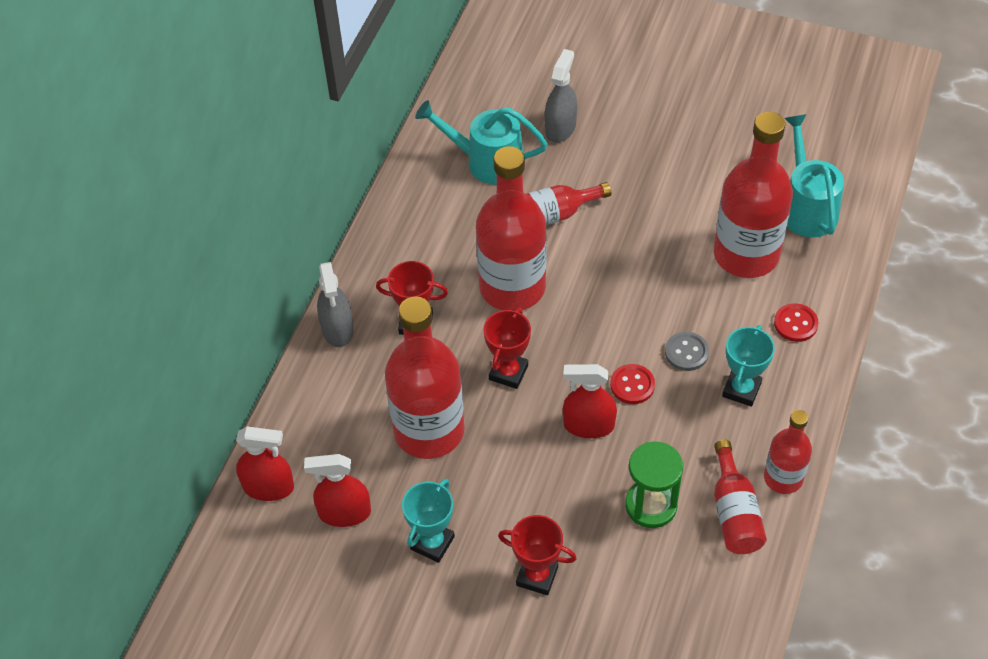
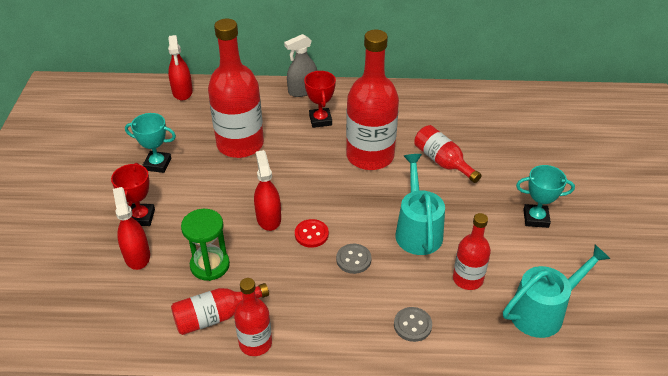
camera: 70 degrees right, 10 degrees down
red spray bottle [304,454,371,527] -> red spray bottle moved to [113,187,150,270]
turquoise watering can [415,100,548,185] -> turquoise watering can moved to [395,154,445,255]
red trophy [483,308,531,389] -> none
grey spray bottle [545,49,577,143] -> none
red bottle [714,112,793,278] -> red bottle [453,213,491,290], size x0.54
turquoise trophy [722,325,775,407] -> turquoise trophy moved to [516,165,575,228]
red button [774,303,819,342] -> grey button [394,307,432,342]

